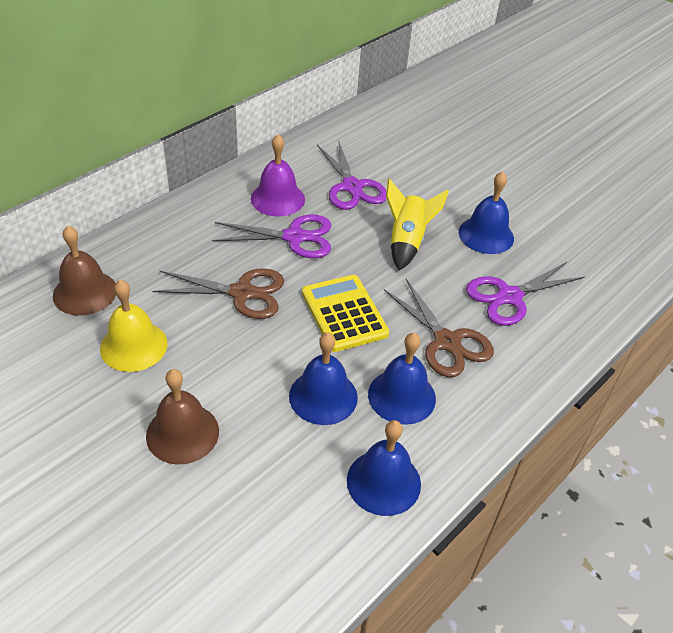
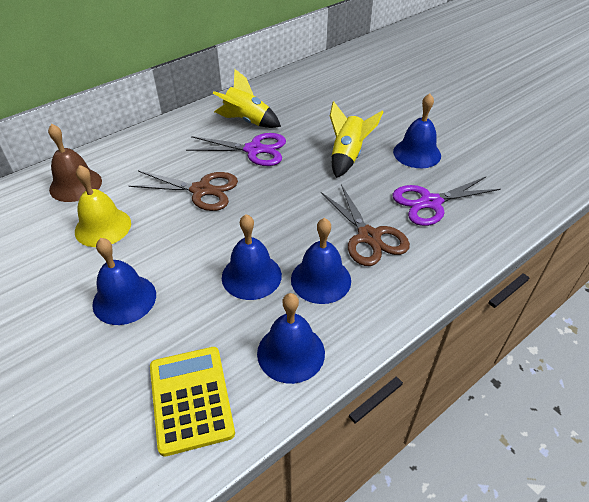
camera: 10 degrees right, 0 degrees up
brown bell [146,369,219,464] -> blue bell [92,238,156,325]
purple bell [251,134,305,217] -> yellow rocket [213,69,281,128]
yellow calculator [302,275,389,352] -> yellow calculator moved to [150,347,235,457]
purple scissors [317,140,387,210] -> none

